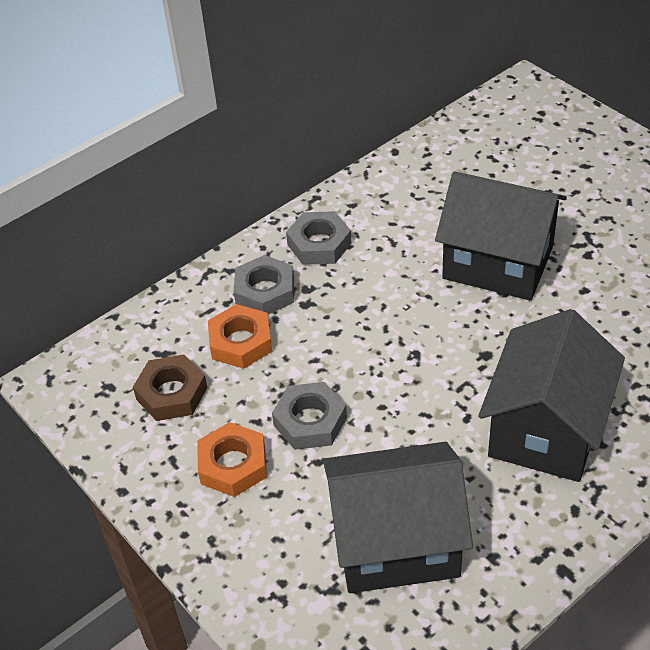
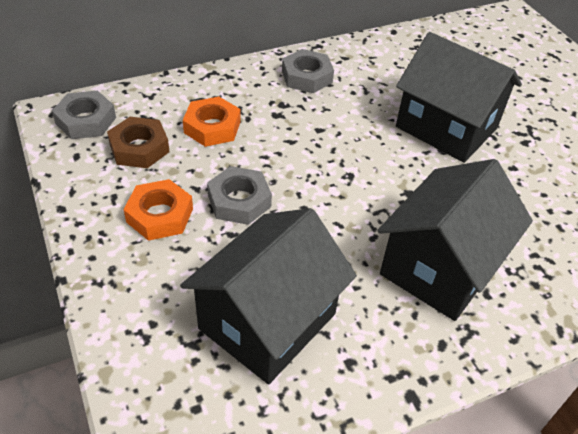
camera: 10 degrees right, 0 degrees up
grey nut [234,255,294,314] -> grey nut moved to [52,90,116,139]
black house [323,442,473,593] -> black house turned 60 degrees counterclockwise [180,208,357,384]

